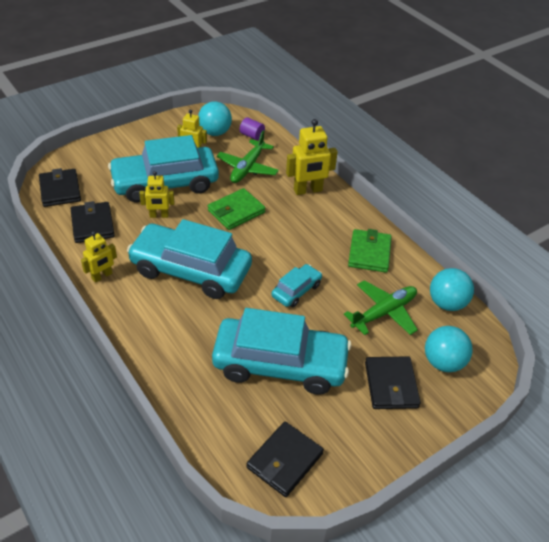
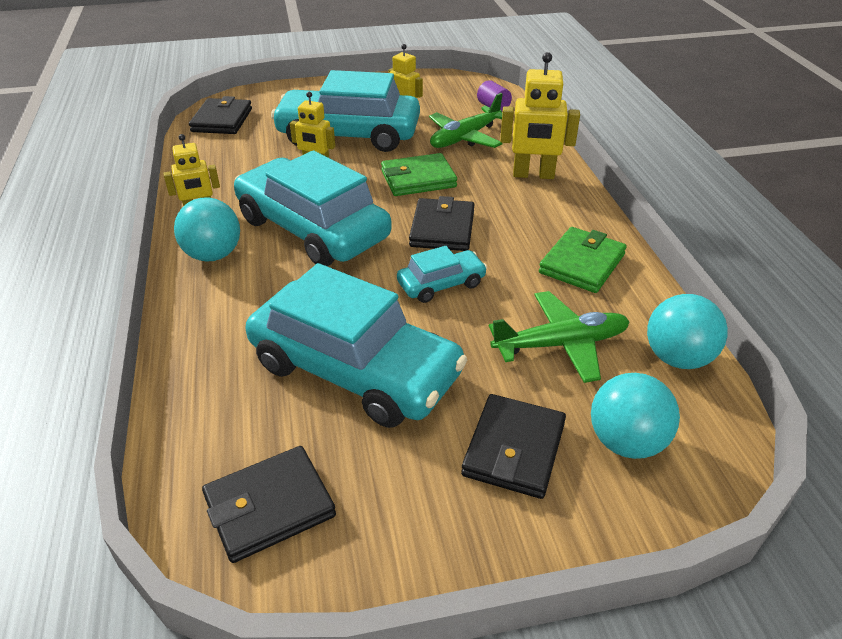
camera: 25 degrees right, 5 degrees down
black wallet [71,201,115,243] -> black wallet moved to [409,196,475,251]
turquoise ball [198,101,232,136] -> turquoise ball moved to [174,197,240,262]

